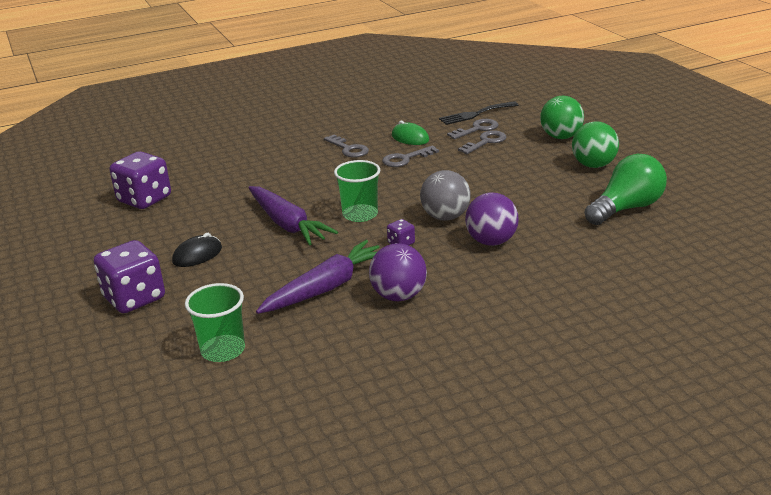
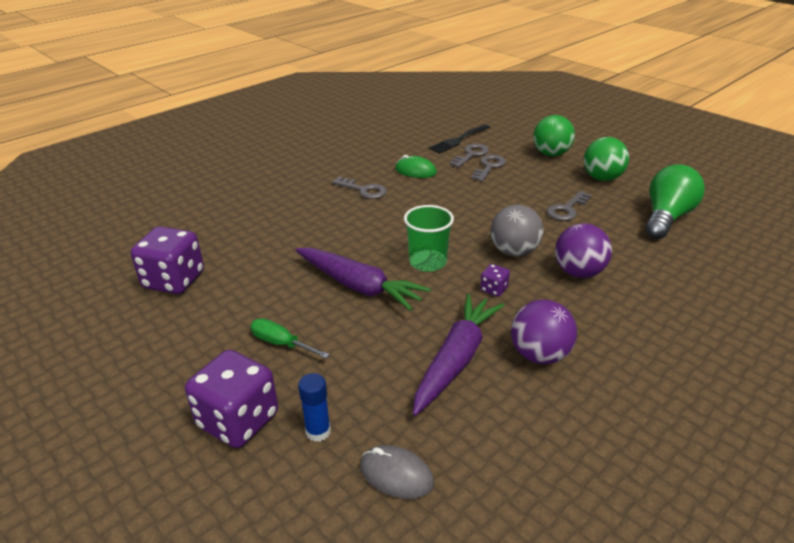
camera: 20 degrees left, 5 degrees up
black mouse [172,233,222,267] -> green screwdriver [250,318,330,358]
green cup [185,283,245,362] -> grey mouse [360,445,434,499]
grey key [382,145,439,167] -> grey key moved to [547,191,592,221]
none -> blue glue stick [298,373,331,442]

